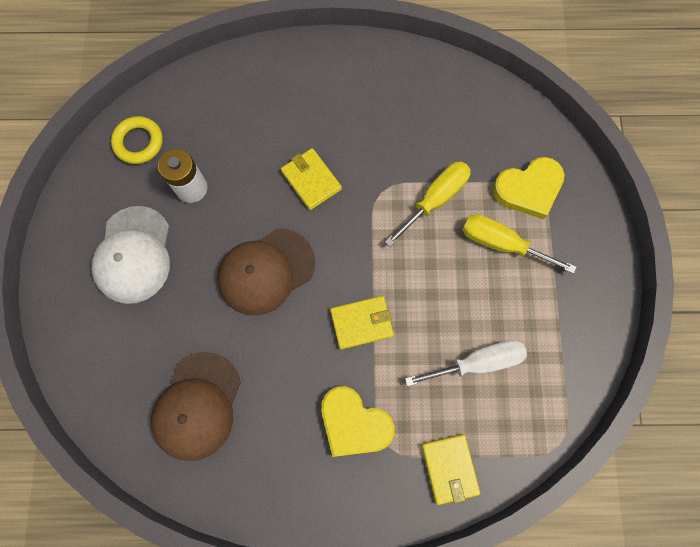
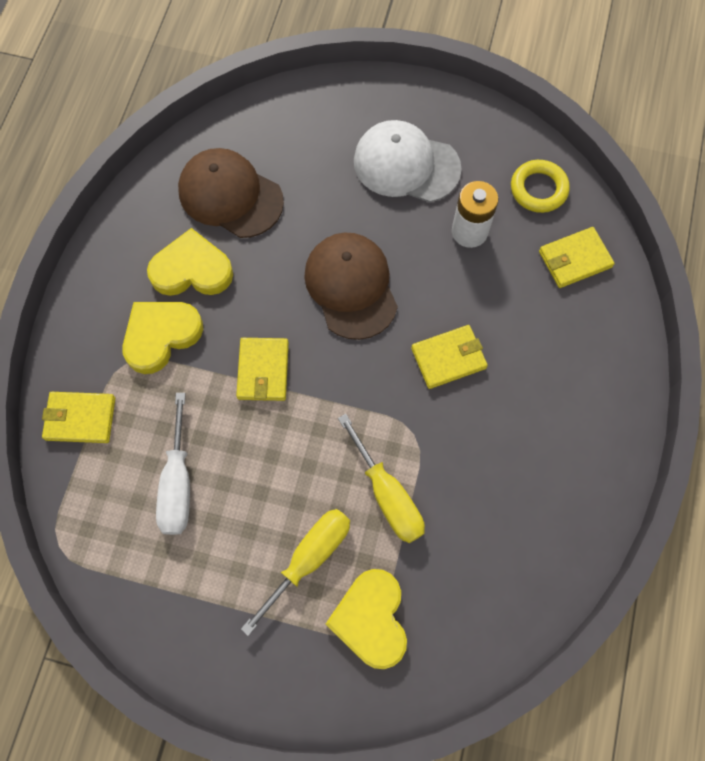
camera: 105 degrees right, 5 degrees down
none -> yellow heart [147,228,233,296]
none -> yellow wallet [539,227,615,288]

